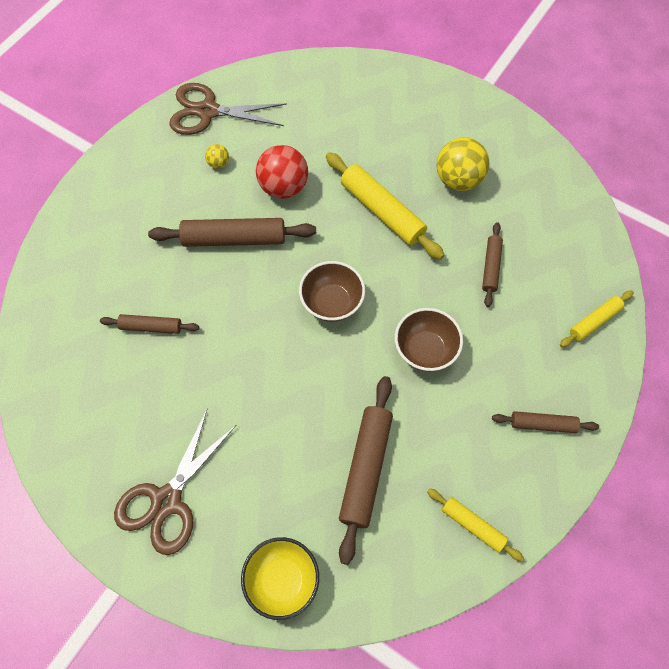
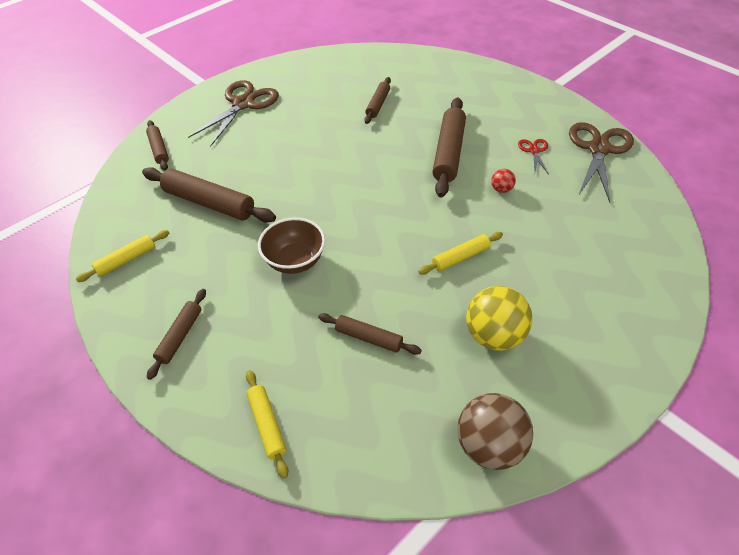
camera: 105 degrees right, 15 degrees down
brown scissors [114,410,236,555] -> brown scissors turned 75 degrees clockwise [188,80,279,147]
yellow ball [205,144,229,168] -> red scissors [518,139,549,175]
yellow bowl [241,537,319,620] -> brown rolling pin [146,120,169,171]
red ball [256,145,308,199] -> red ball [491,169,516,193], size x0.47
brown bowl [299,261,365,322] -> none
yellow rolling pin [326,152,444,260] -> yellow rolling pin [418,232,503,275], size x0.57
none -> brown ball [457,393,533,470]

